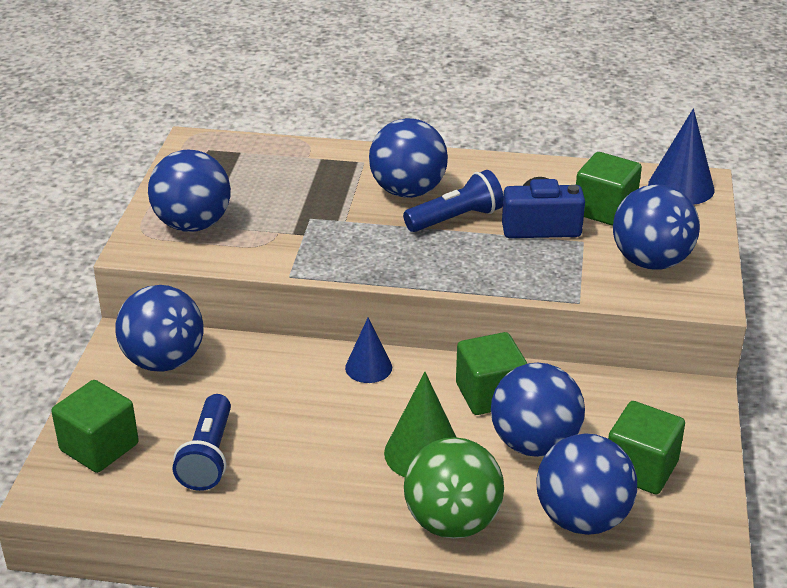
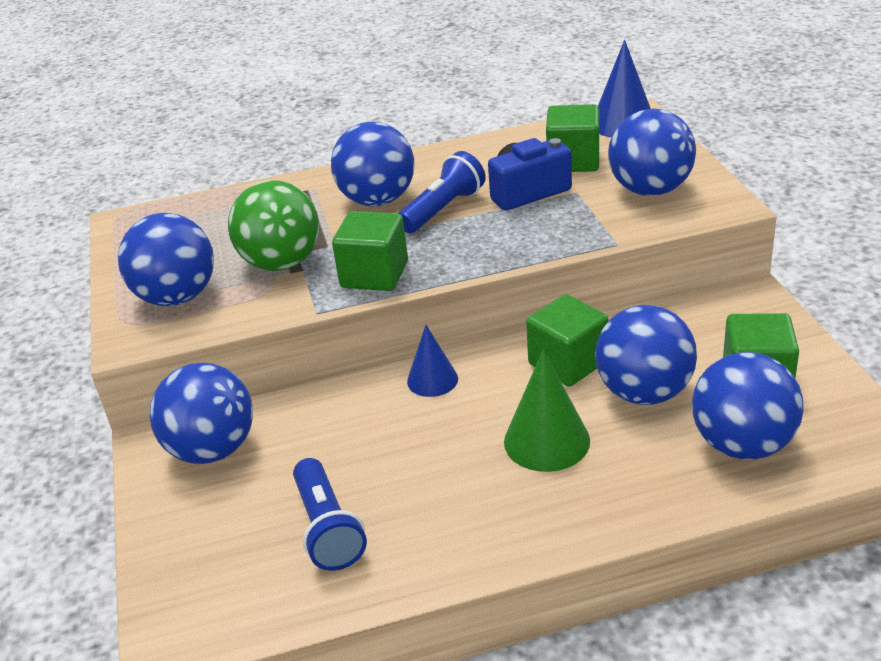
camera: 20 degrees left, 0 degrees up
green cube [51,380,139,473] -> green cube moved to [332,211,408,291]
green ball [404,437,504,539] -> green ball moved to [228,180,319,271]

